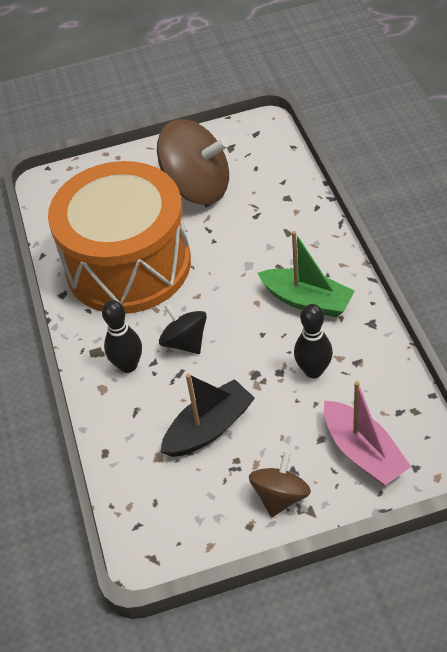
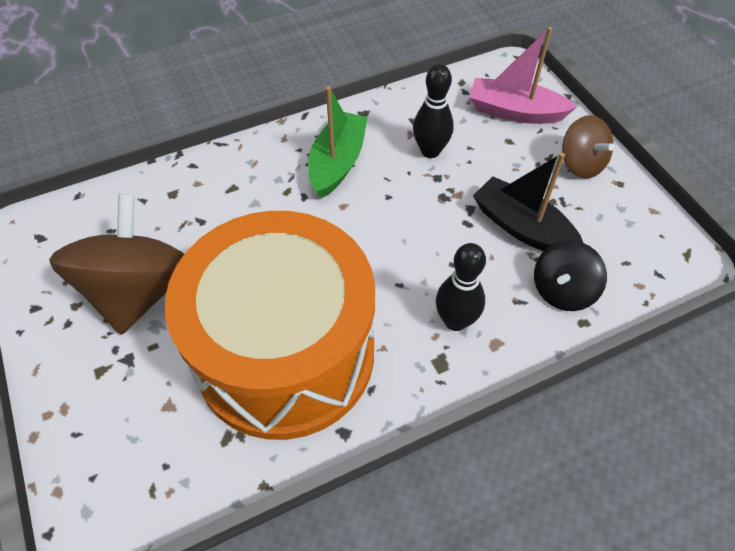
camera: 105 degrees left, 5 degrees up
black spinning top [159,303,207,354] -> black spinning top moved to [534,240,607,311]
brown spinning top [249,452,311,517] -> brown spinning top turned 135 degrees counterclockwise [562,115,614,178]
pink boat [324,381,411,485] -> pink boat turned 120 degrees counterclockwise [470,27,577,124]

